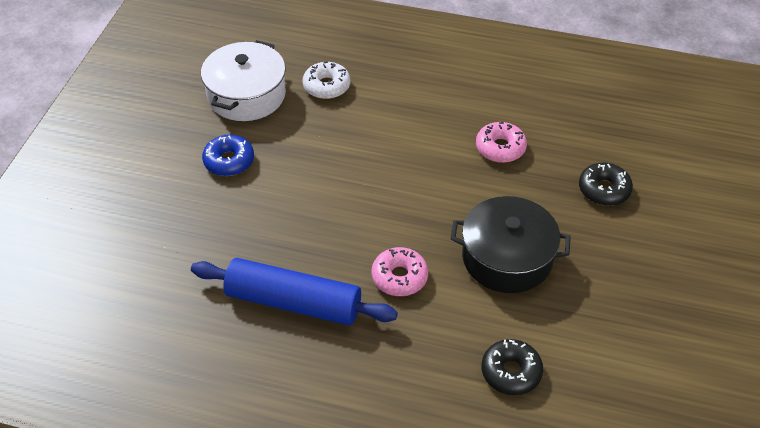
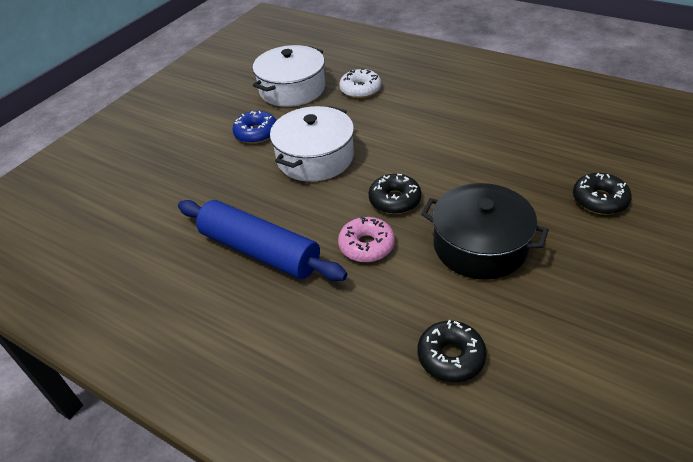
camera: 20 degrees right, 5 degrees down
pink donut [476,122,527,163] -> none
none -> white pot [270,106,354,182]
none -> black donut [368,174,421,214]

